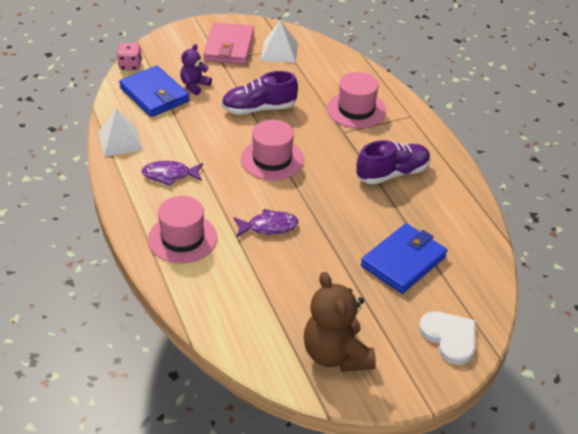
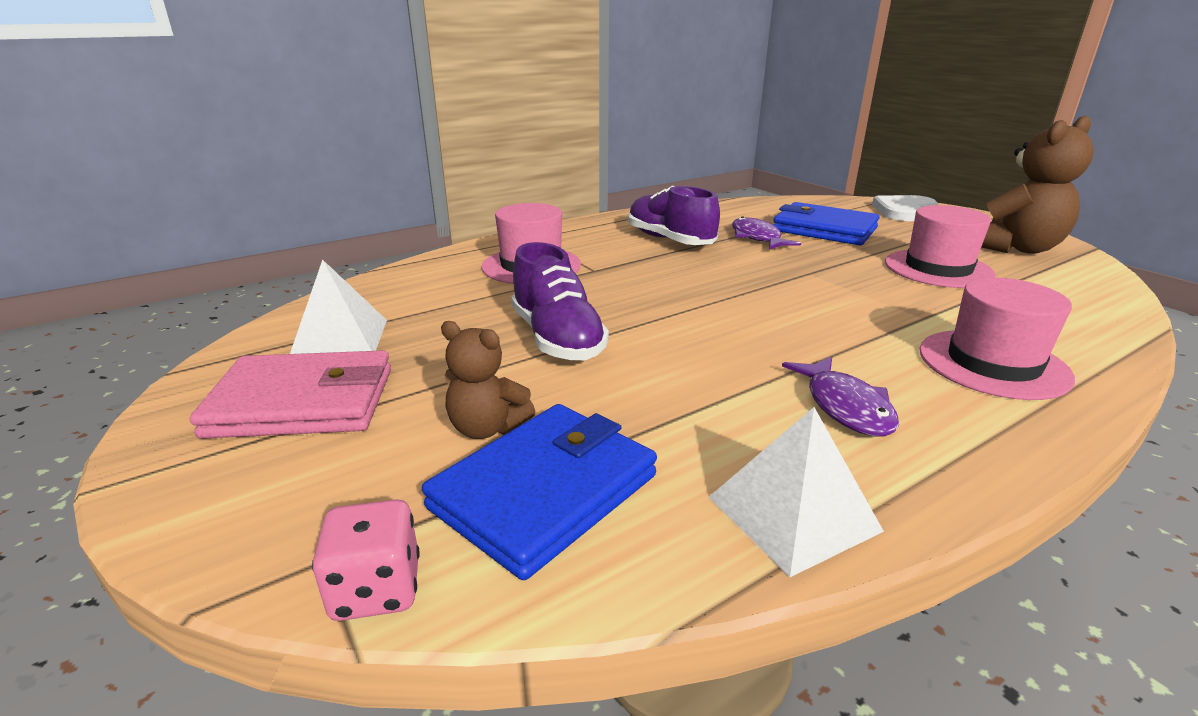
camera: 100 degrees left, 15 degrees down
purple teddy bear [180,44,212,95] -> brown teddy bear [441,321,535,439]
purple fish [233,209,299,237] -> purple fish moved to [732,216,801,250]
pink hat [241,120,304,180] -> pink hat moved to [885,205,996,288]

